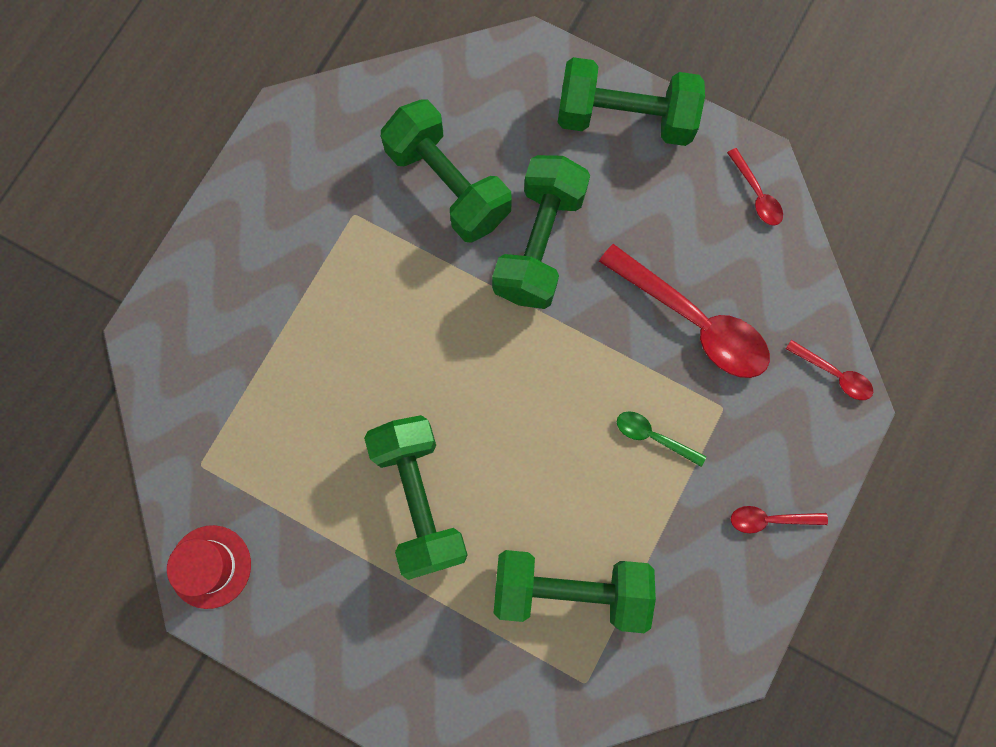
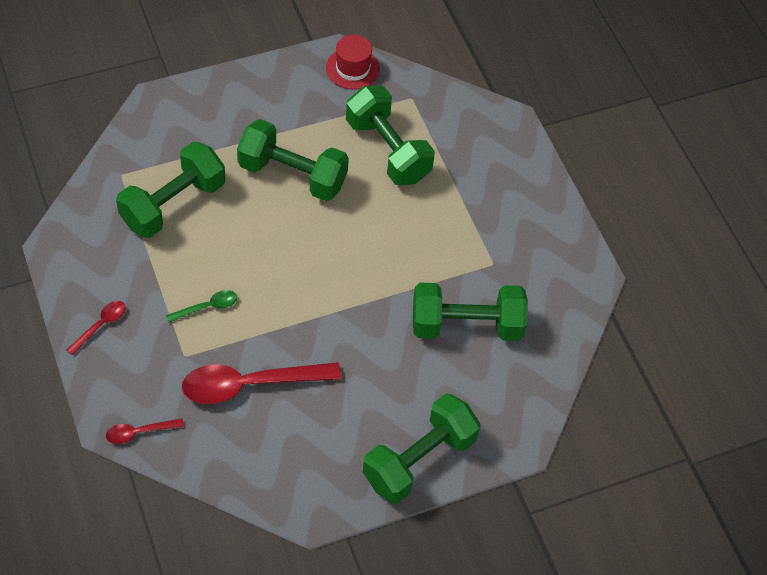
camera: 125 degrees right, 20 degrees down
green dumbbell [492,155,590,309] -> green dumbbell moved to [346,86,435,185]
red spoon [727,148,783,226] -> none

